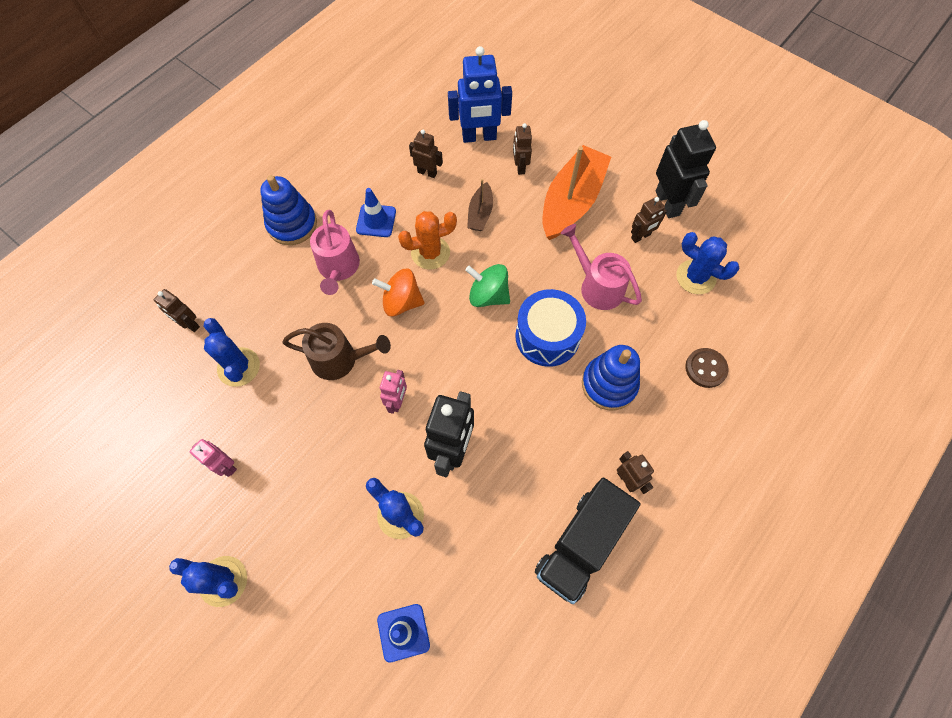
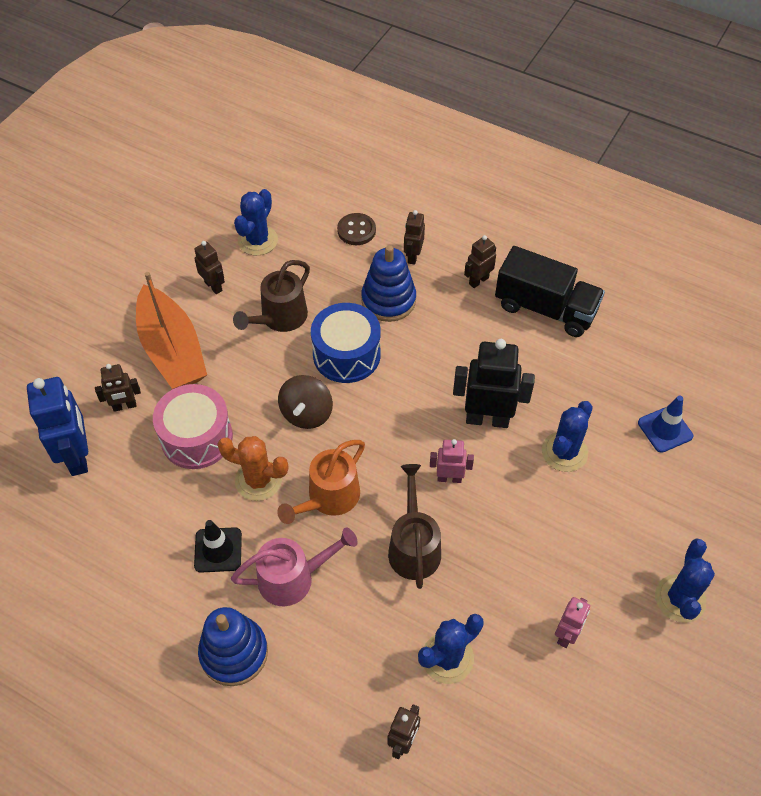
camera: 100 degrees left, 10 degrees down
blue traffic cone [356,188,396,237] -> black traffic cone [194,520,242,573]
orange spinning top [372,269,425,316] -> orange watering can [277,440,365,524]
orange cactus [398,211,457,270] -> orange cactus turned 45 degrees counterclockwise [217,436,288,501]
brown robot [409,130,443,178] -> brown robot moved to [404,210,425,265]
green spinning top [465,264,510,307] -> brown spinning top [278,375,333,429]
brown boat [467,179,493,231] -> pink drum [153,384,233,469]
orange boat [542,145,611,240] -> orange boat turned 135 degrees counterclockwise [136,272,207,389]
pink watering can [561,224,642,310] -> brown watering can [233,260,310,332]
black robot [656,120,716,218] -> none

